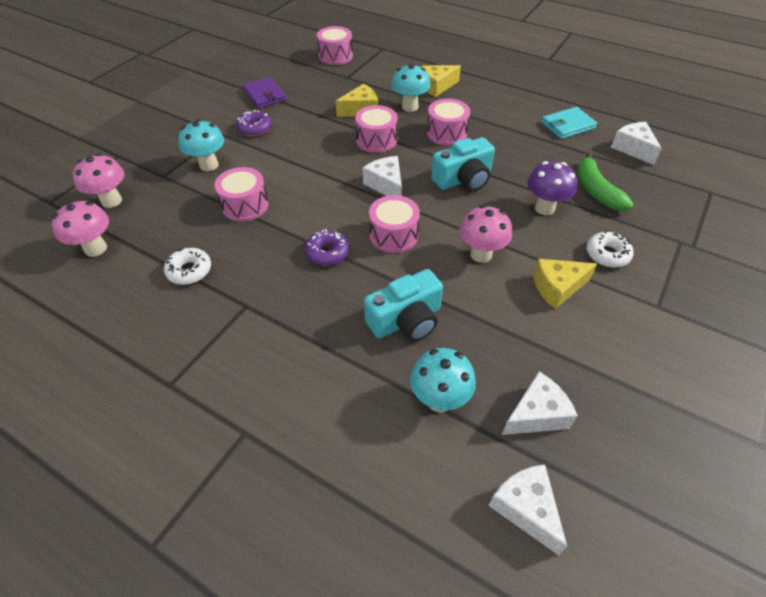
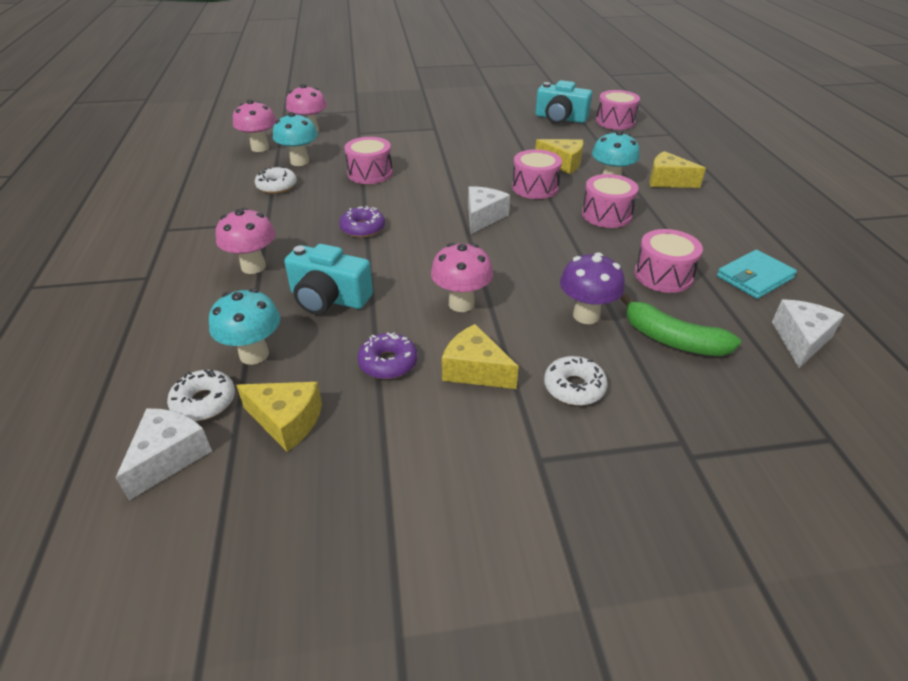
camera: 50 degrees right, 10 degrees down
turquoise mushroom [178,119,224,171] -> turquoise mushroom moved to [273,112,318,166]
purple donut [236,110,272,136] -> purple donut moved to [357,332,417,379]
purple wallet [243,77,287,109] -> none
pink drum [369,195,420,253] -> pink drum moved to [634,229,703,293]
turquoise camera [431,137,495,192] -> turquoise camera moved to [536,80,592,124]
white cheese [502,371,578,435] -> yellow cheese [236,382,322,452]
turquoise wallet [541,107,598,139] -> turquoise wallet turned 60 degrees counterclockwise [717,250,797,299]
green banana [577,152,633,211] -> green banana turned 90 degrees counterclockwise [621,294,741,356]
none -> white donut [167,369,235,421]
none -> pink mushroom [216,208,275,274]

